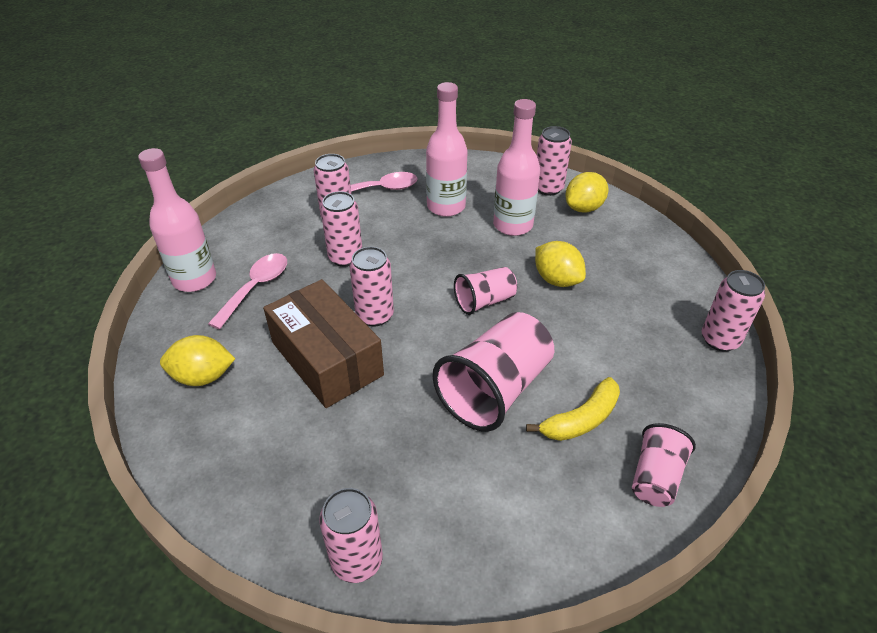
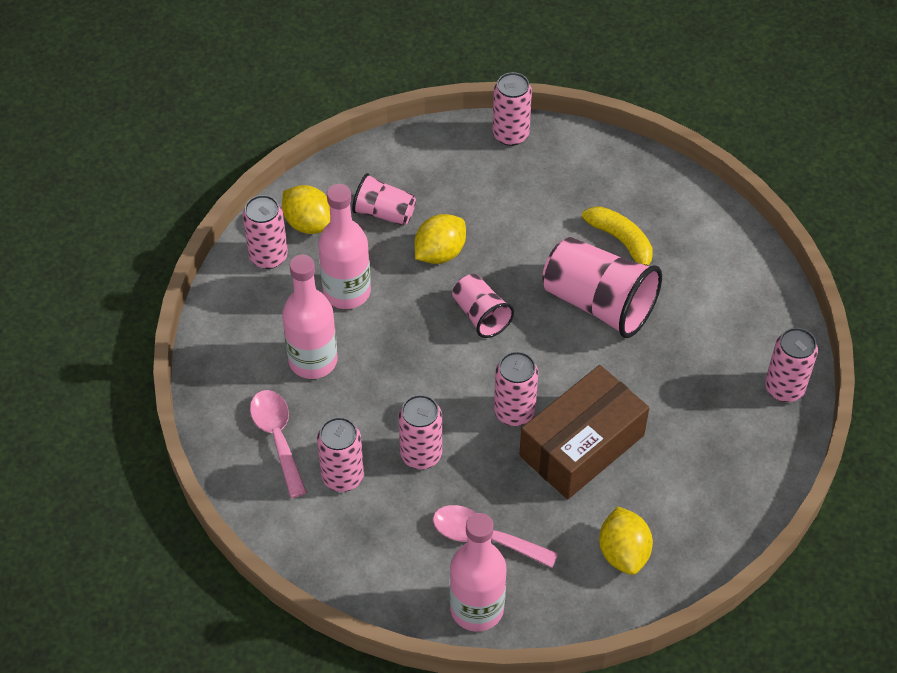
camera: 95 degrees left, 10 degrees up
pink cup [632,423,696,507] -> pink cup moved to [352,173,416,226]

